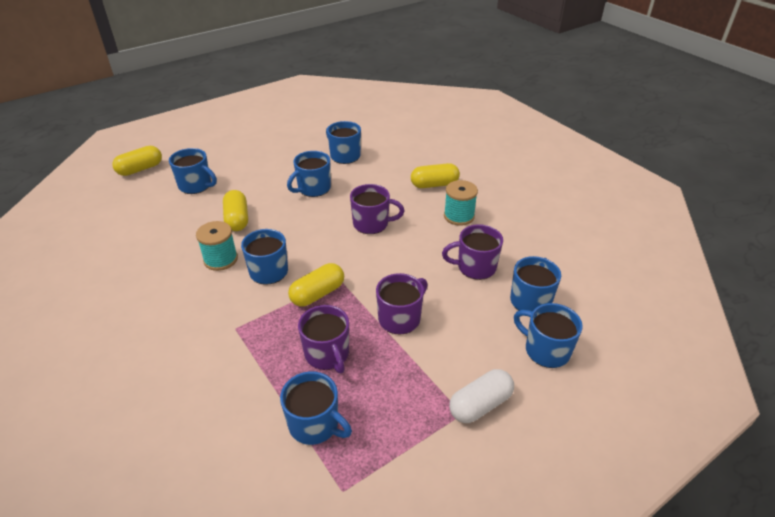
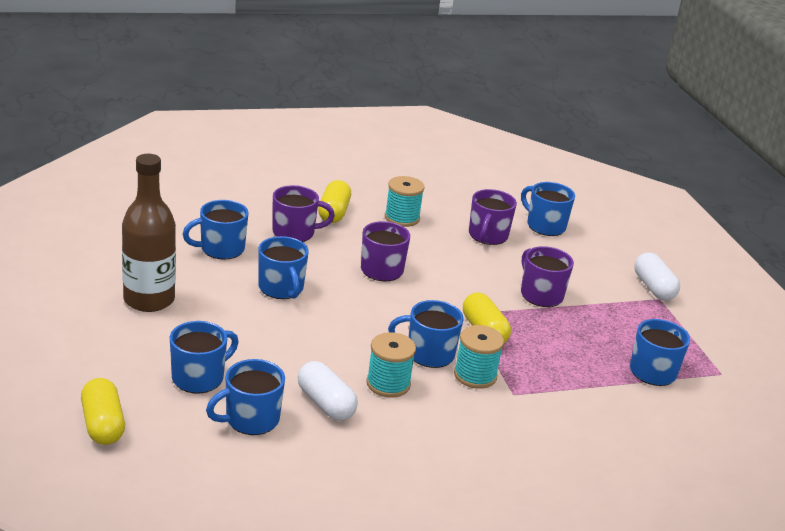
camera: 75 degrees left, 10 degrees down
yellow capsule [223,190,248,231] -> none
purple mug [298,305,349,373] -> purple mug moved to [273,185,335,242]
blue mug [514,303,583,368] -> blue mug moved to [206,359,285,435]
none -> brown bottle [122,154,176,312]
none -> white capsule [298,361,358,421]
none -> turquoise spool [454,325,504,389]

